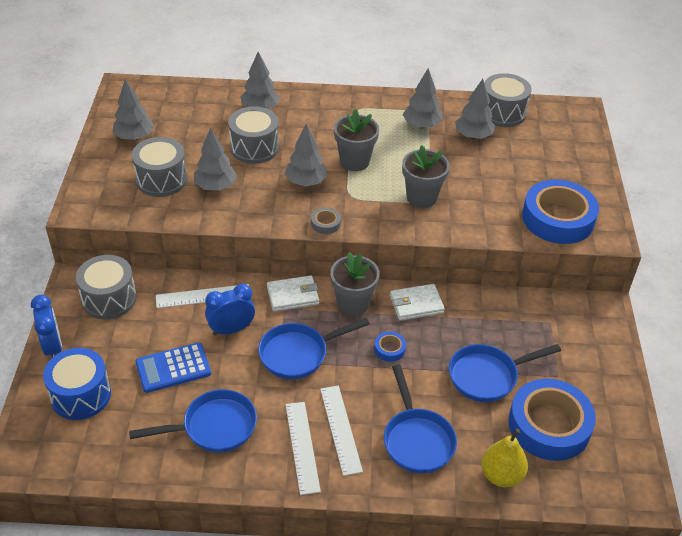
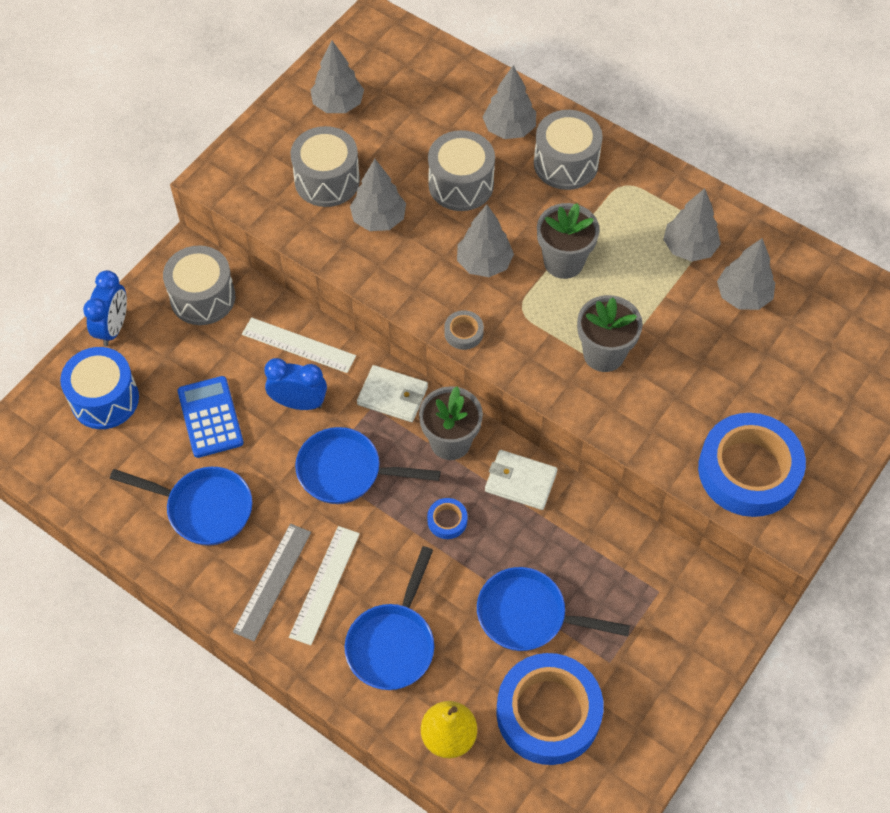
camera: 35 degrees right, 15 degrees up
blue calculator [136,342,211,393] -> blue calculator turned 60 degrees clockwise [178,376,244,458]
white ruler [286,402,321,495] -> grey ruler [233,524,311,641]
grey drum [484,73,531,127] -> grey drum moved to [534,110,603,190]

